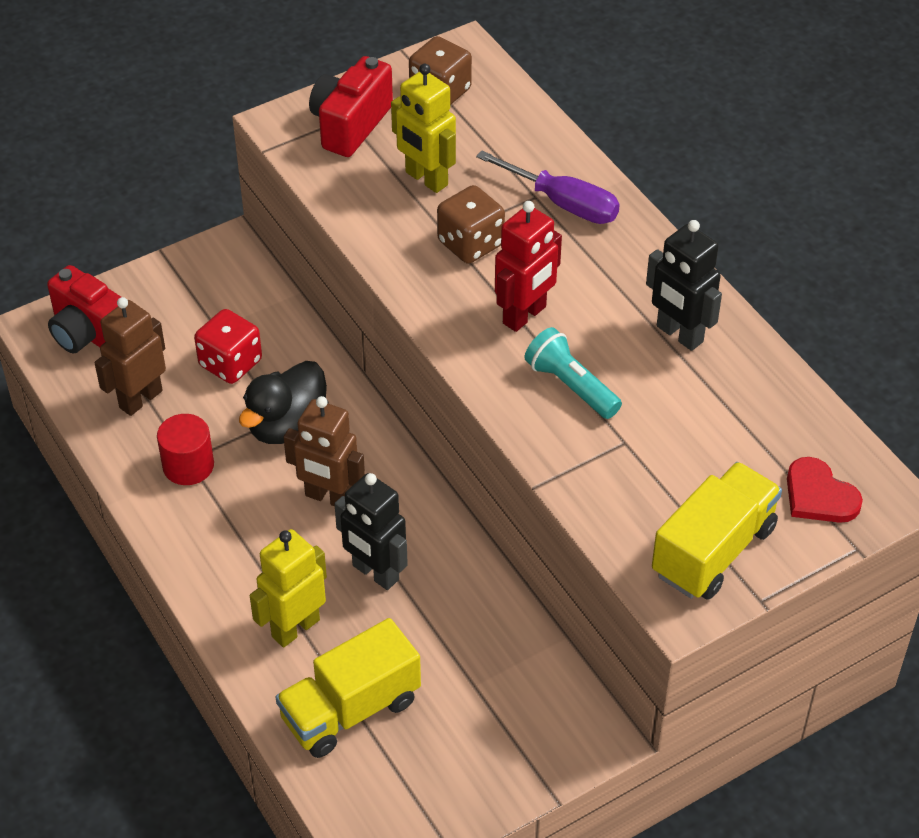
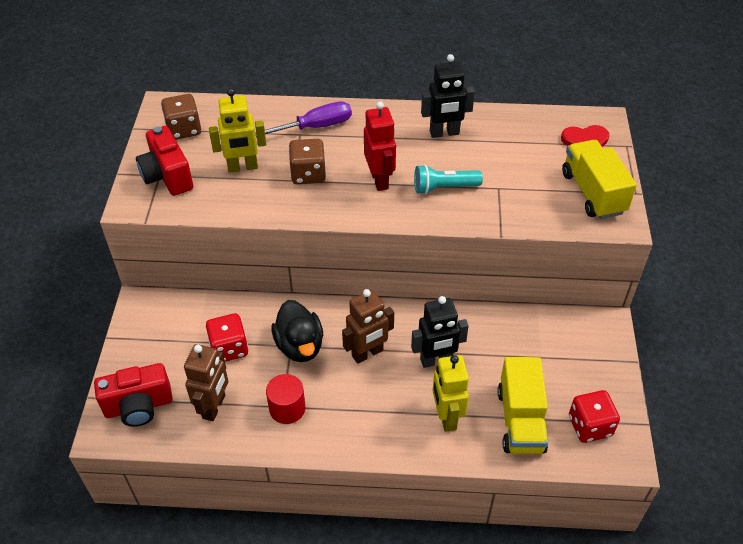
camera: 55 degrees left, 0 degrees up
brown robot [94,297,166,416] -> brown robot turned 150 degrees counterclockwise [184,344,228,421]
none -> red dice [569,390,620,443]

